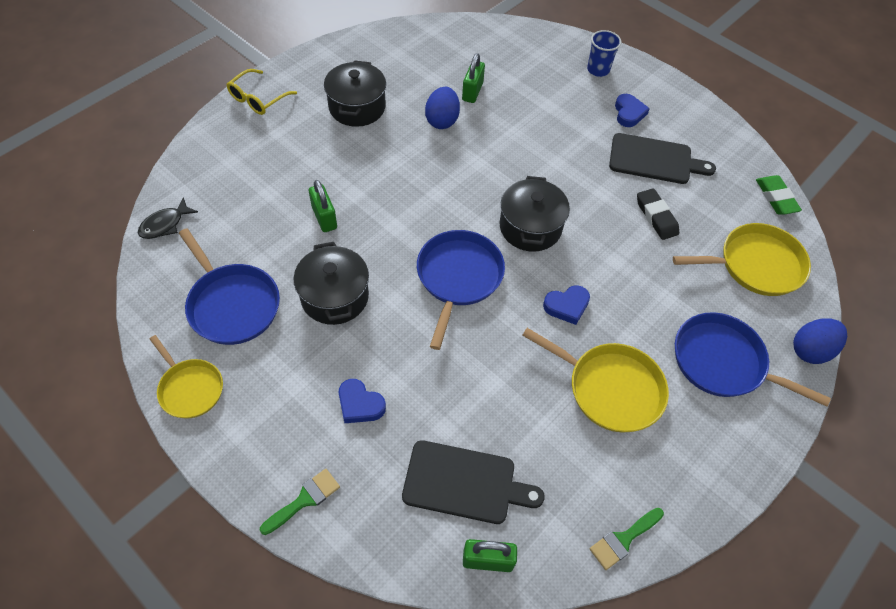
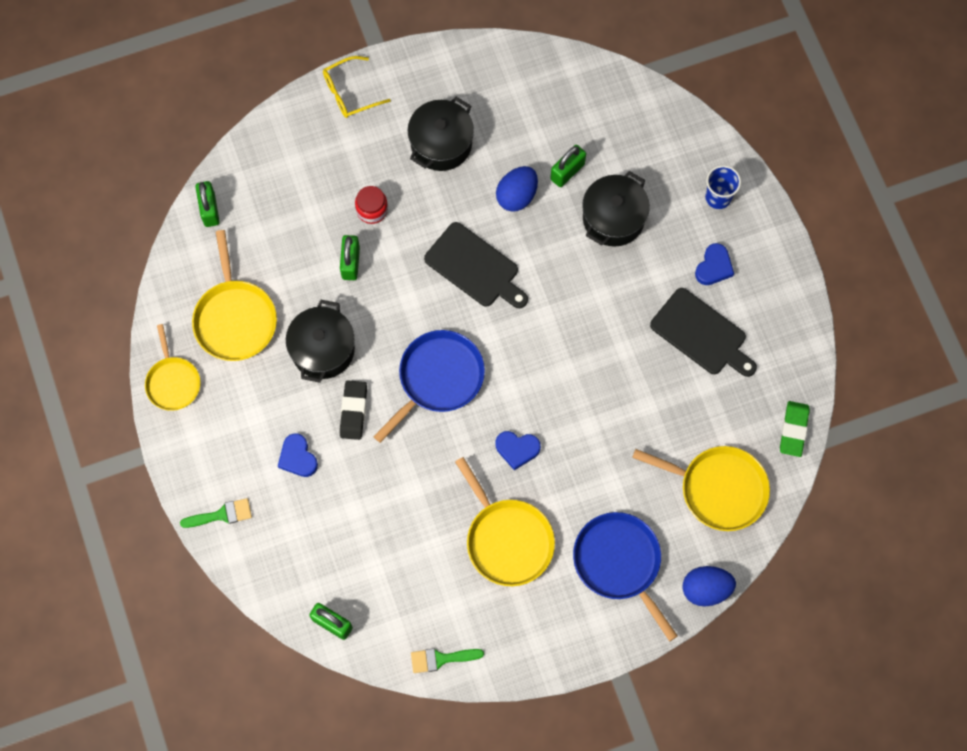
camera: 30 degrees right, 15 degrees up
black fish [138,197,198,239] -> green padlock [195,181,220,227]
blue pan [179,228,280,345] -> yellow pan [192,230,277,361]
black cutting board [402,440,545,524] -> black cutting board moved to [424,222,528,308]
black pot [500,176,570,252] -> black pot moved to [582,171,650,247]
black eraser [637,188,679,240] -> black eraser moved to [340,380,367,440]
none -> red jar [355,186,388,224]

